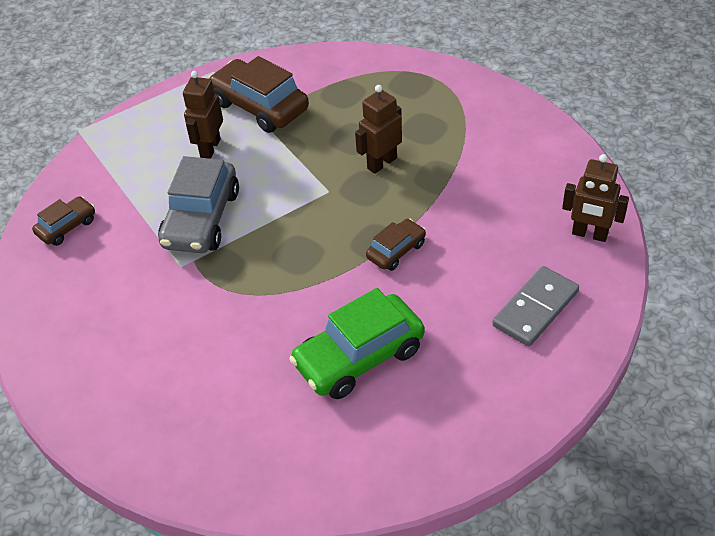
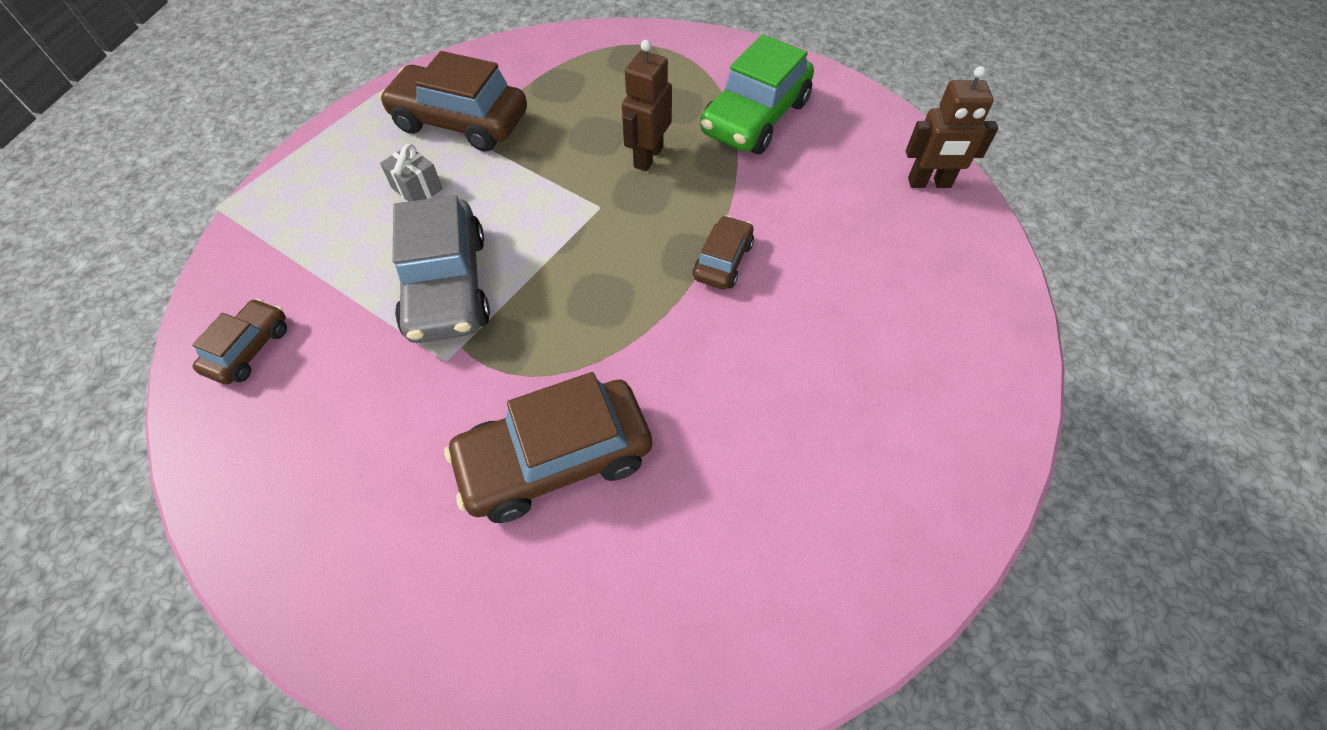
camera: 25 degrees left, 10 degrees up
brown robot [183,71,223,159] -> grey gift [380,144,443,202]
green car [289,288,424,399] -> green car moved to [700,34,814,154]
grey domino [492,266,579,347] -> none
none -> brown car [444,372,652,523]

